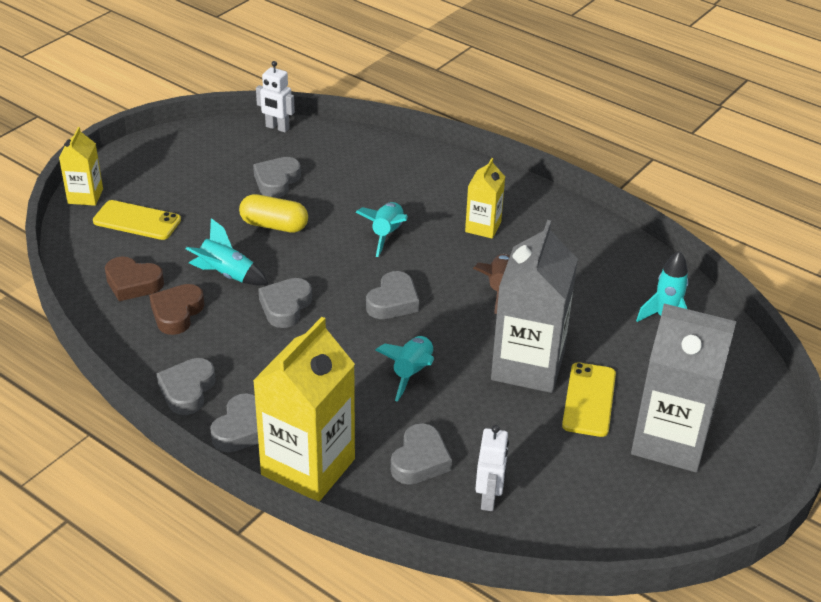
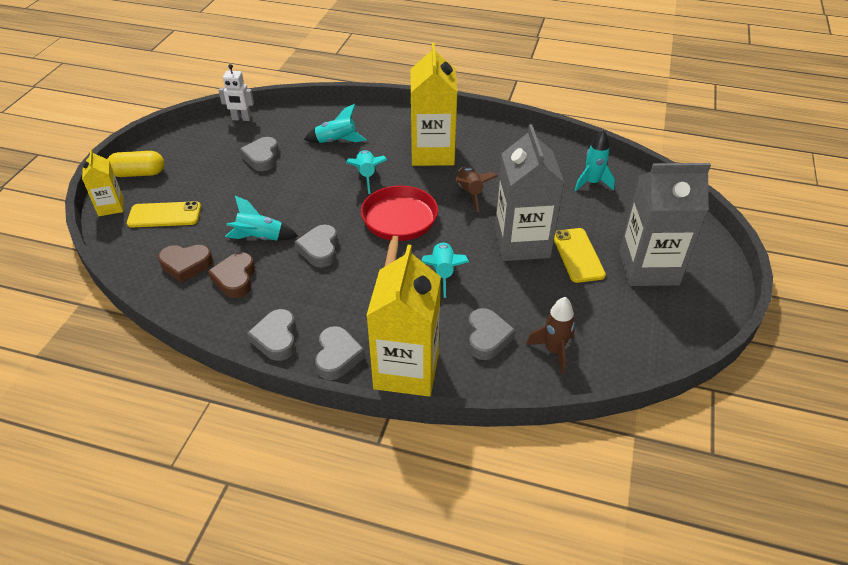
camera: 20 degrees left, 5 degrees up
yellow capsule [239,194,308,233] -> yellow capsule moved to [107,151,164,177]
grey heart [366,271,419,319] -> red pan [361,186,438,266]
yellow carton [465,158,505,239] -> yellow carton [411,43,457,166], size x1.90
white robot [475,425,509,511] -> brown rocket [526,297,575,374]
none -> turquoise rocket [304,104,367,143]

